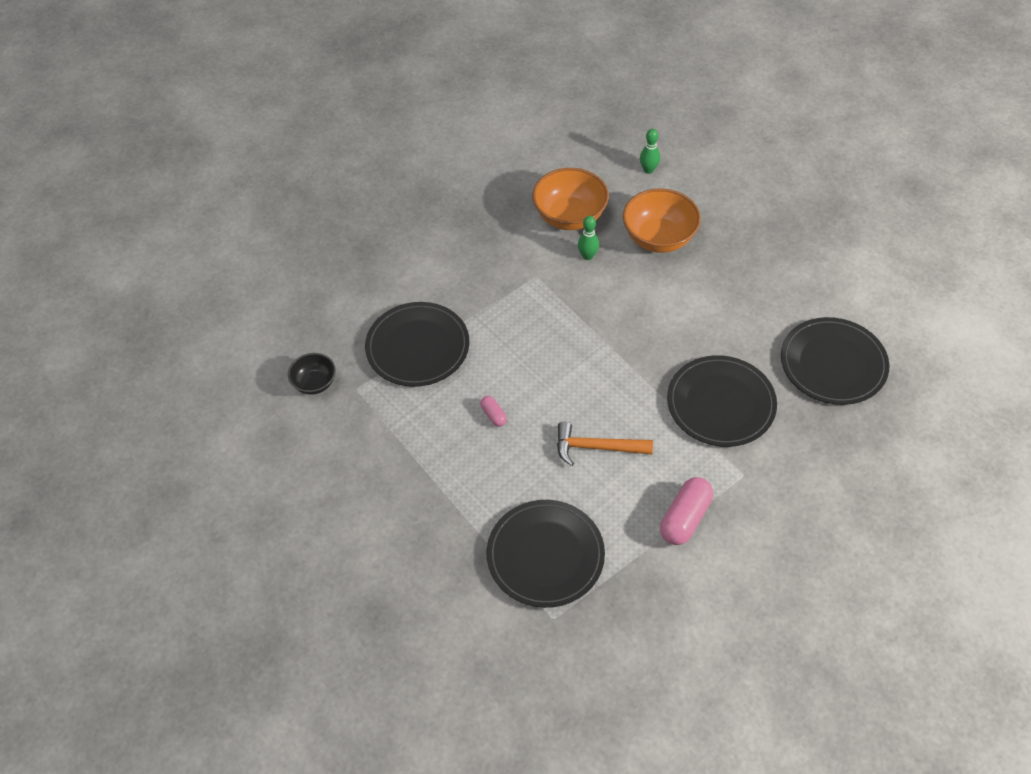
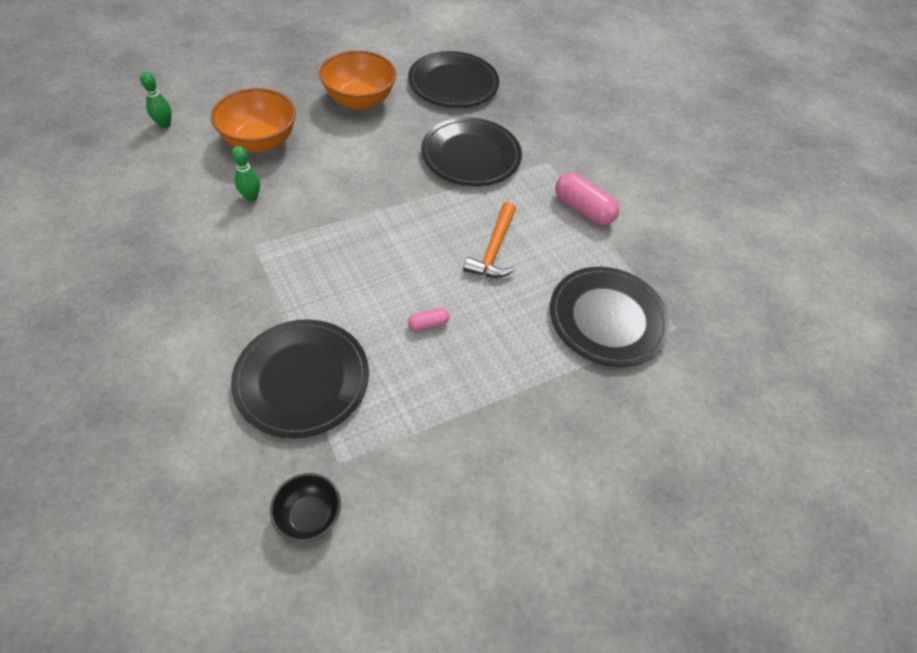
camera: 85 degrees left, 0 degrees up
orange bowl [532,168,609,230] -> orange bowl moved to [319,50,396,110]

